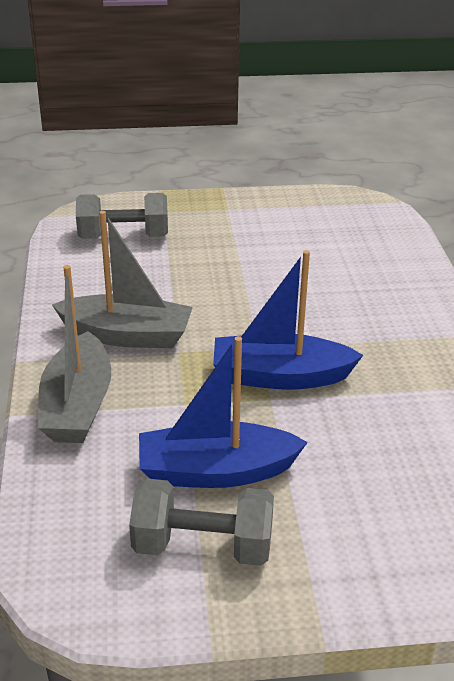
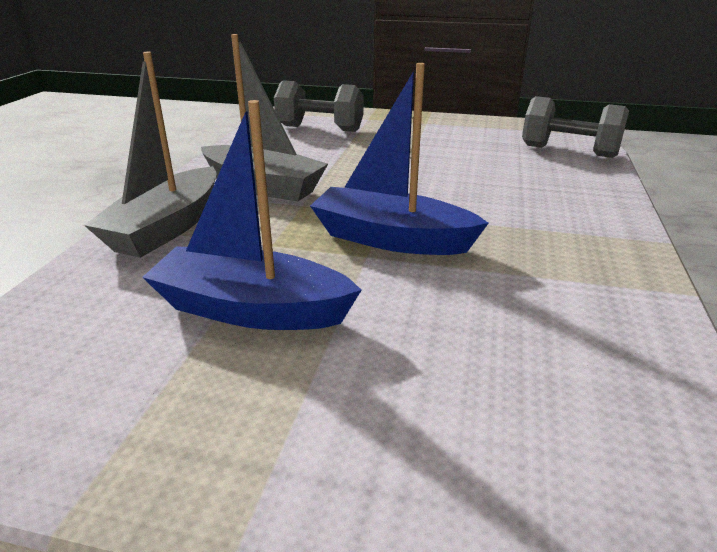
camera: 20 degrees right, 5 degrees down
grey dumbbell [129,479,274,566] -> grey dumbbell moved to [522,96,629,158]

